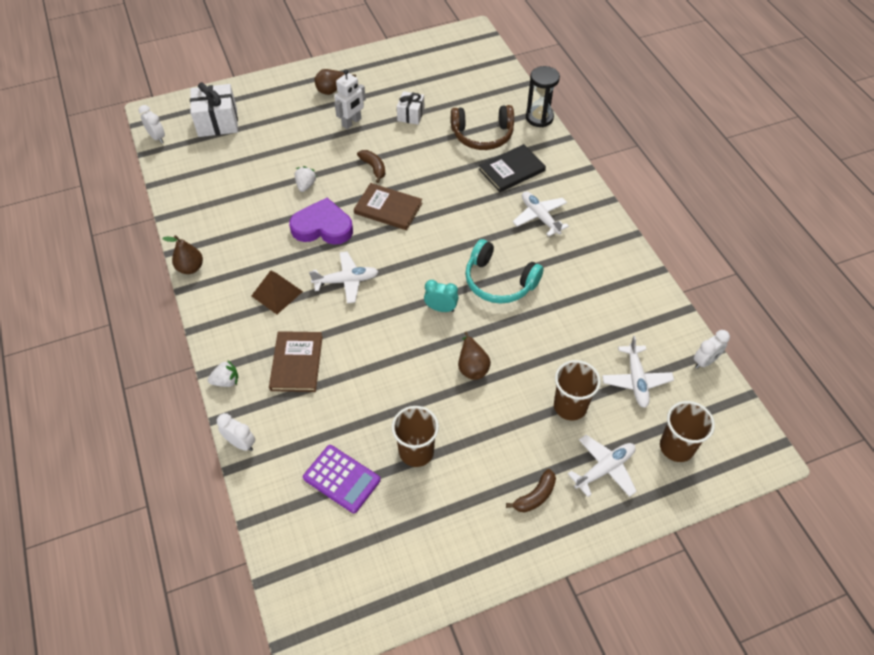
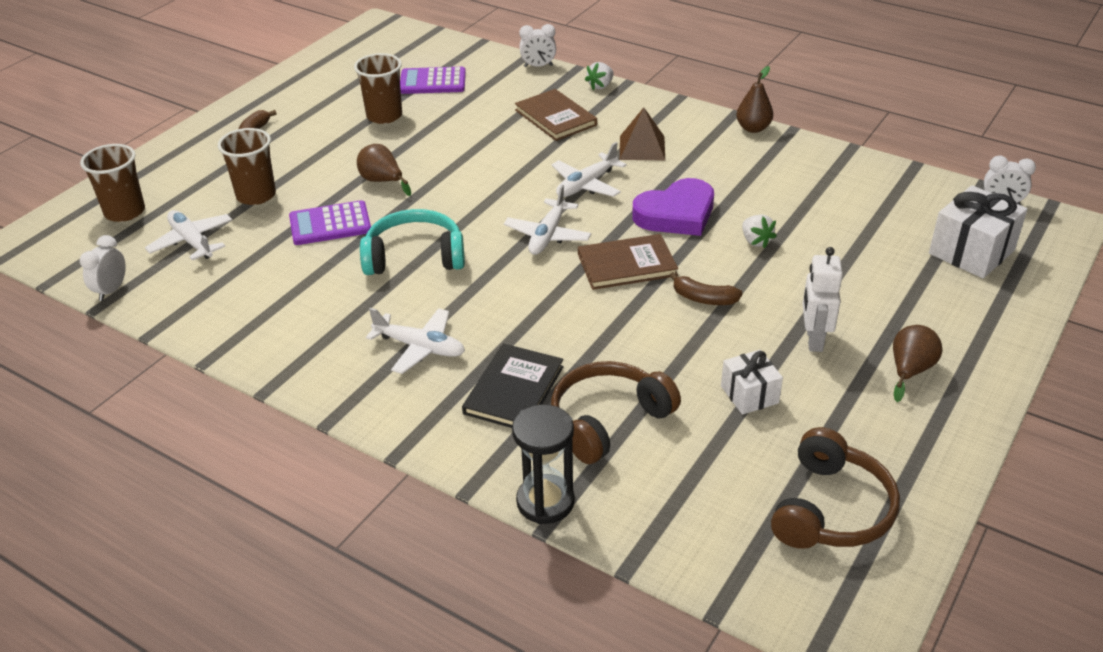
camera: 145 degrees right, 15 degrees down
turquoise clock [424,280,458,312] -> none
white plane [568,435,637,497] -> white plane moved to [504,184,591,255]
none -> purple calculator [289,200,371,245]
none -> brown headphones [771,427,900,549]

